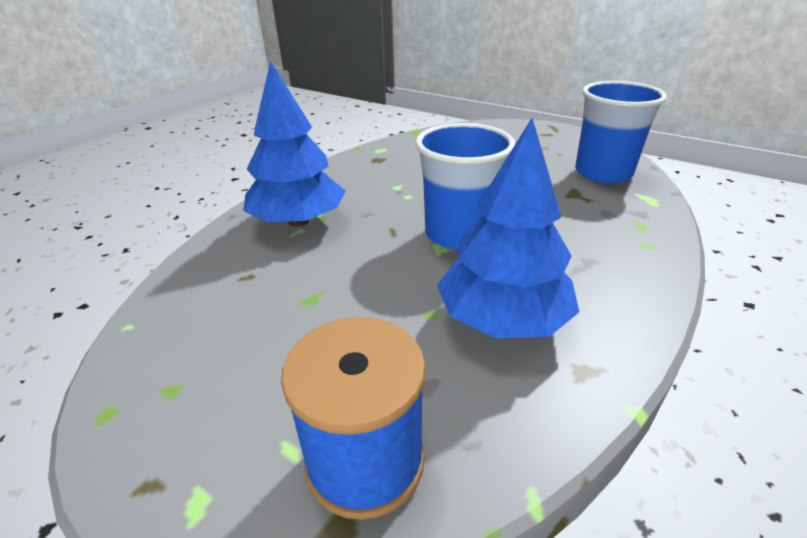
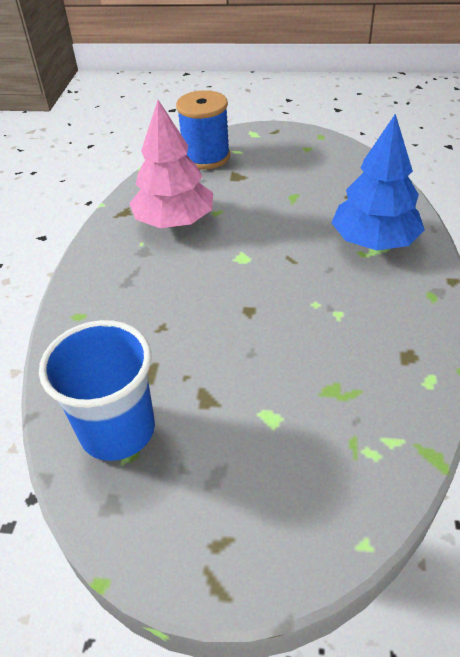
camera: 155 degrees right, 10 degrees up
blue cup [415,123,515,250] -> none
blue tree [437,118,579,338] -> pink tree [129,100,213,228]

